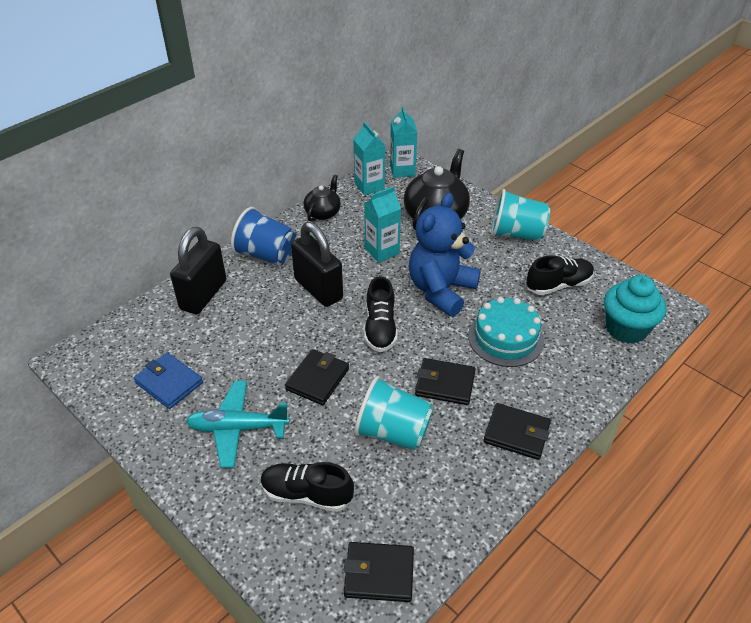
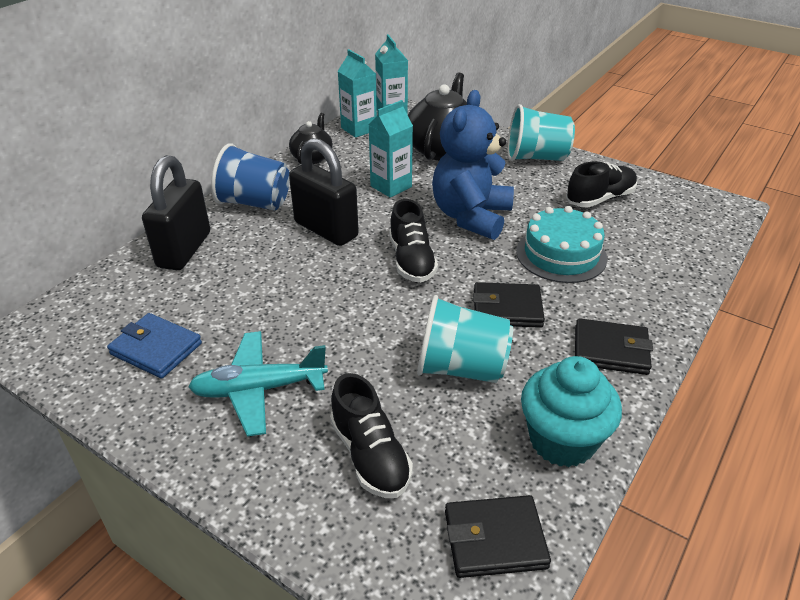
camera: 10 degrees left, 5 degrees down
black shoe [261,462,354,512] -> black shoe turned 120 degrees counterclockwise [330,373,413,498]
black wallet [285,349,349,405] -> none
turquoise cupcake [604,275,666,344] -> turquoise cupcake moved to [521,356,622,467]

